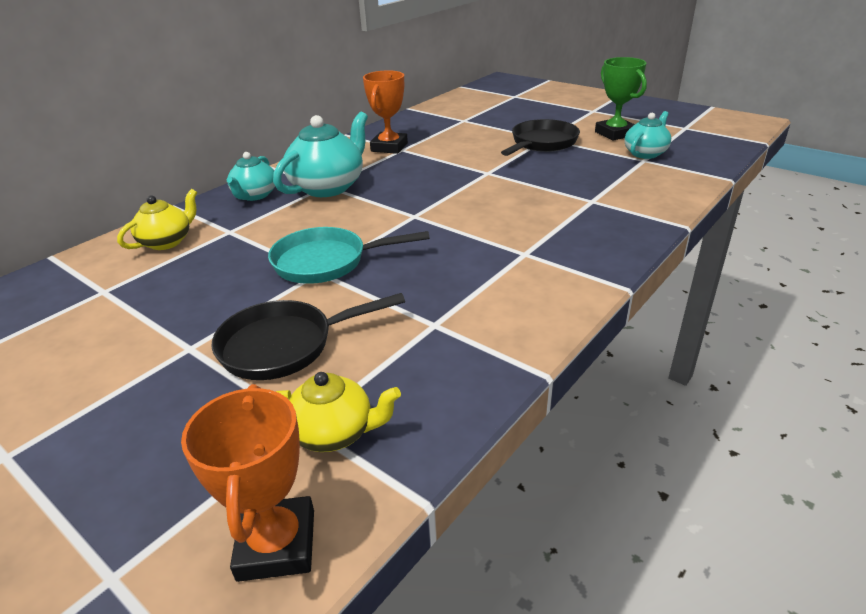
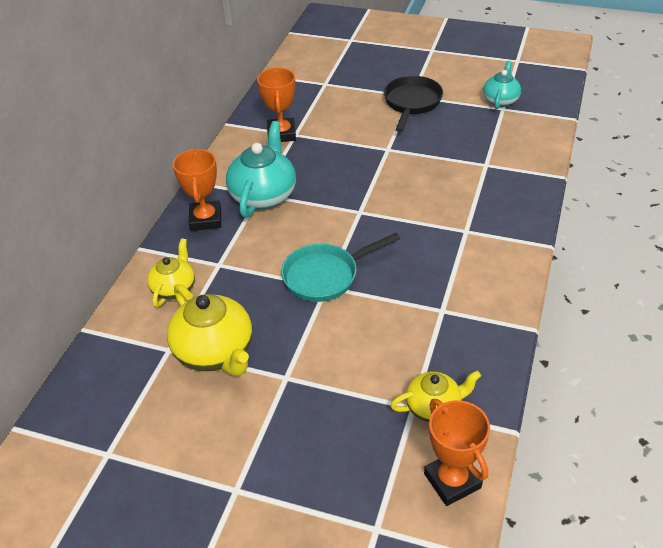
camera: 20 degrees left, 10 degrees up
black pan [211,293,405,380] -> none
turquoise teapot [226,152,275,201] -> orange trophy [173,149,221,231]
green trophy [595,57,647,141] -> none
none -> yellow teapot [167,284,252,376]

